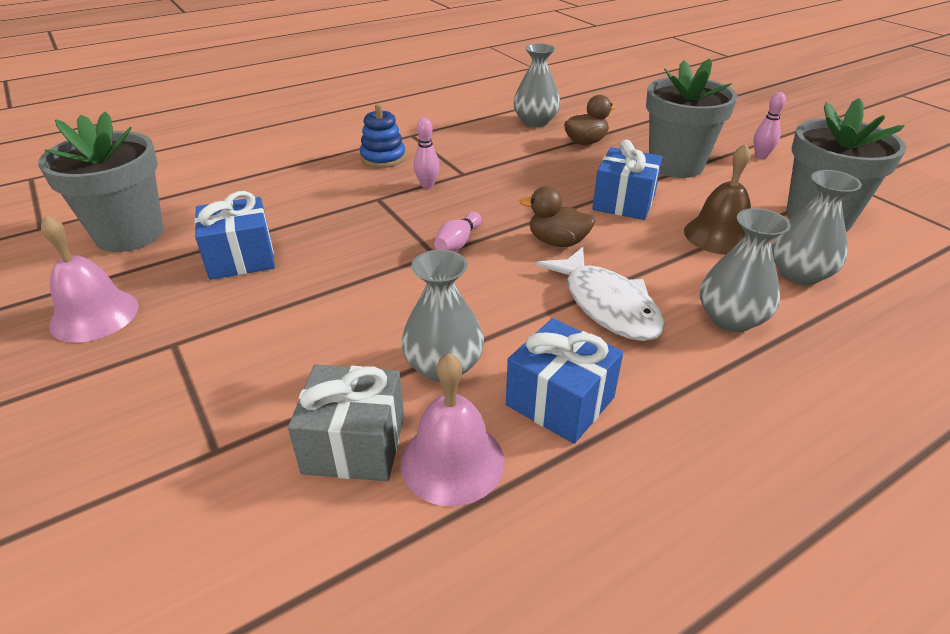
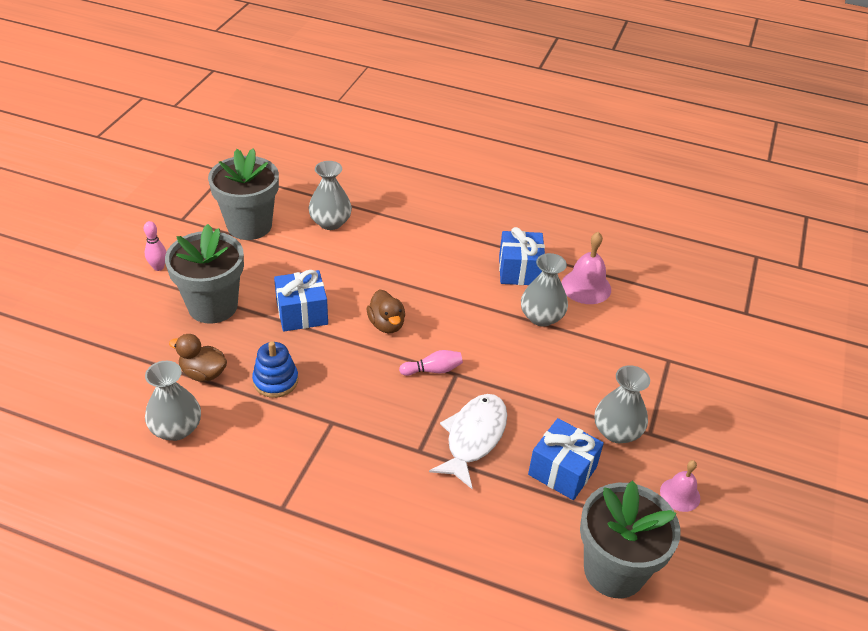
camera: 130 degrees left, 5 degrees up
pink bell [41,215,138,343] -> pink bell [660,460,700,512], size x0.65
grey gift [288,364,404,481] -> none
blue stacking toy [360,103,406,168] -> blue stacking toy moved to [252,341,298,398]
pink bowling pin [414,118,440,188] -> none
white fish [536,247,665,341] -> white fish moved to [429,394,507,489]
brown bell [684,143,751,255] -> none
grey vase [700,208,791,332] -> grey vase moved to [595,365,650,443]

